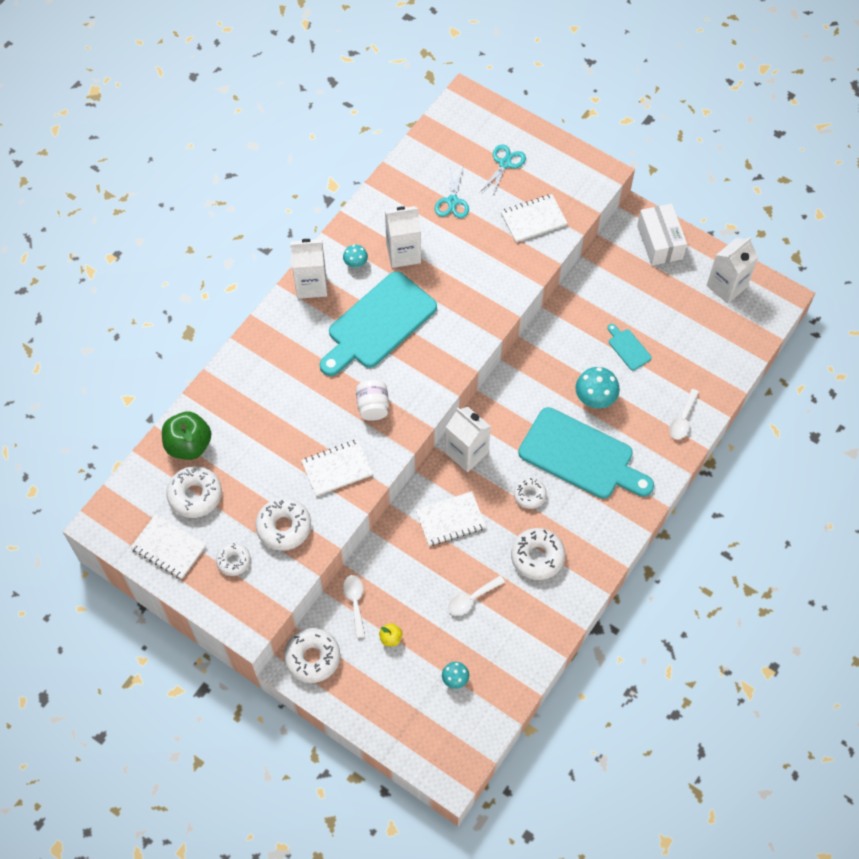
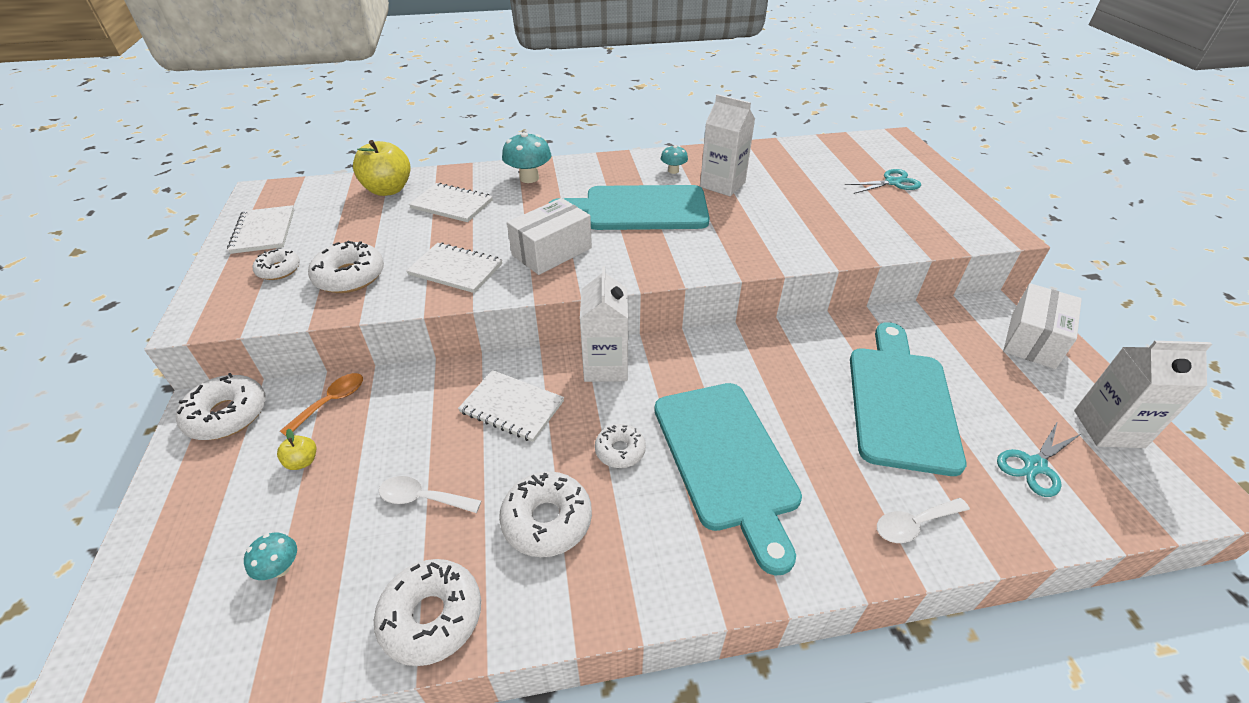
camera: 45 degrees right, 20 degrees down
green apple [162,412,211,460] -> yellow apple [353,140,410,196]
white donut [166,466,222,518] -> white donut moved to [374,559,481,666]
white carton [290,239,327,299] -> none
white spoon [343,575,365,638] -> orange spoon [280,373,363,436]
white jar [356,380,389,421] -> white box [507,198,592,275]
turquoise scissors [435,166,469,218] -> turquoise scissors moved to [997,421,1081,497]
white notebook [501,194,568,242] -> white notebook moved to [409,183,493,222]
turquoise mushroom [575,367,620,408] -> turquoise mushroom moved to [502,132,551,183]
turquoise cutting board [607,324,652,370] -> turquoise cutting board [850,322,966,476], size x2.38

